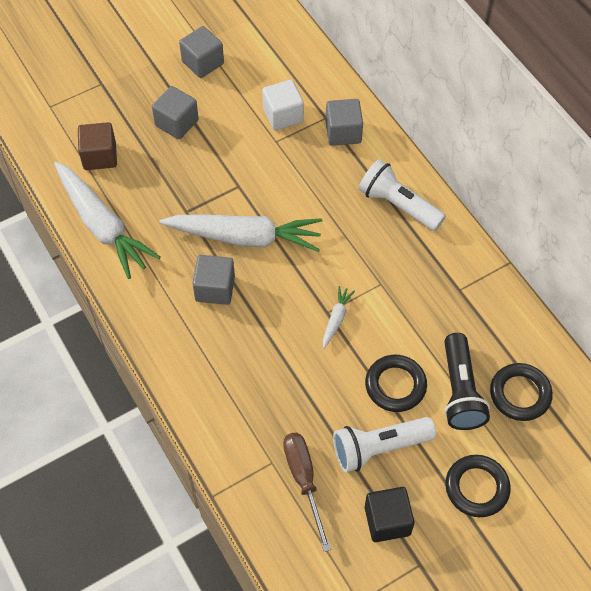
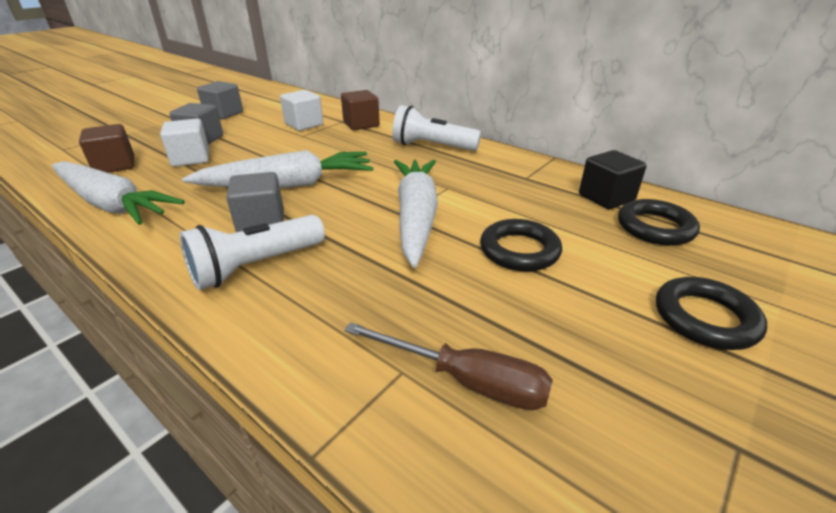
camera: 20 degrees left, 25 degrees down
brown screwdriver [283,433,331,552] -> brown screwdriver turned 150 degrees clockwise [344,322,553,410]
white carrot [323,286,355,349] -> white carrot [394,160,438,268], size x2.34
grey cube [326,99,363,146] -> brown cube [341,90,380,130]
white flashlight [333,417,436,473] -> white flashlight moved to [179,215,325,290]
black cube [365,487,415,542] -> black cube moved to [579,150,647,209]
black flashlight [444,333,490,430] -> none
none -> white cube [160,118,209,167]

